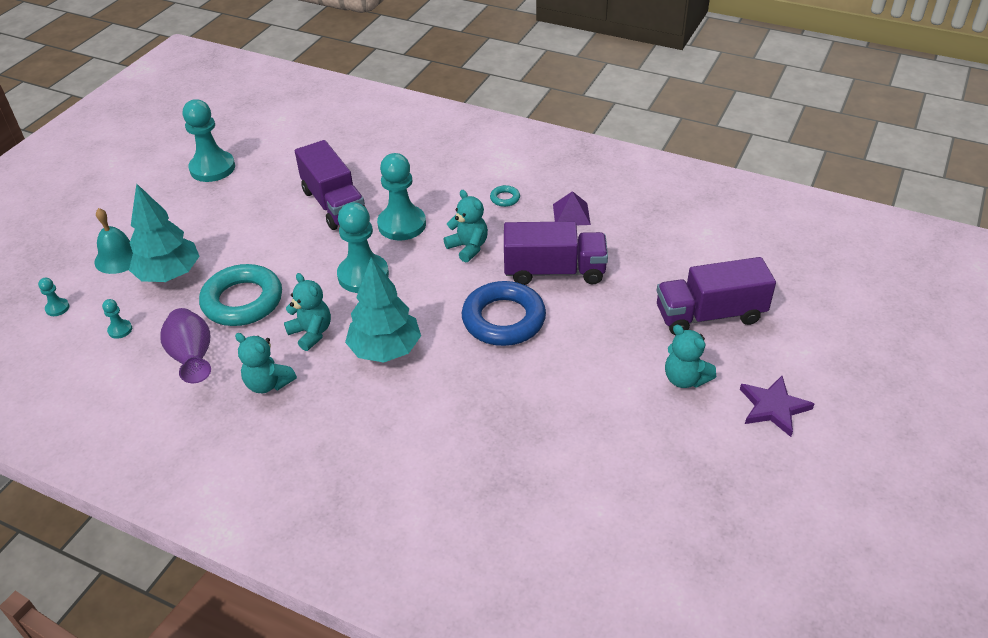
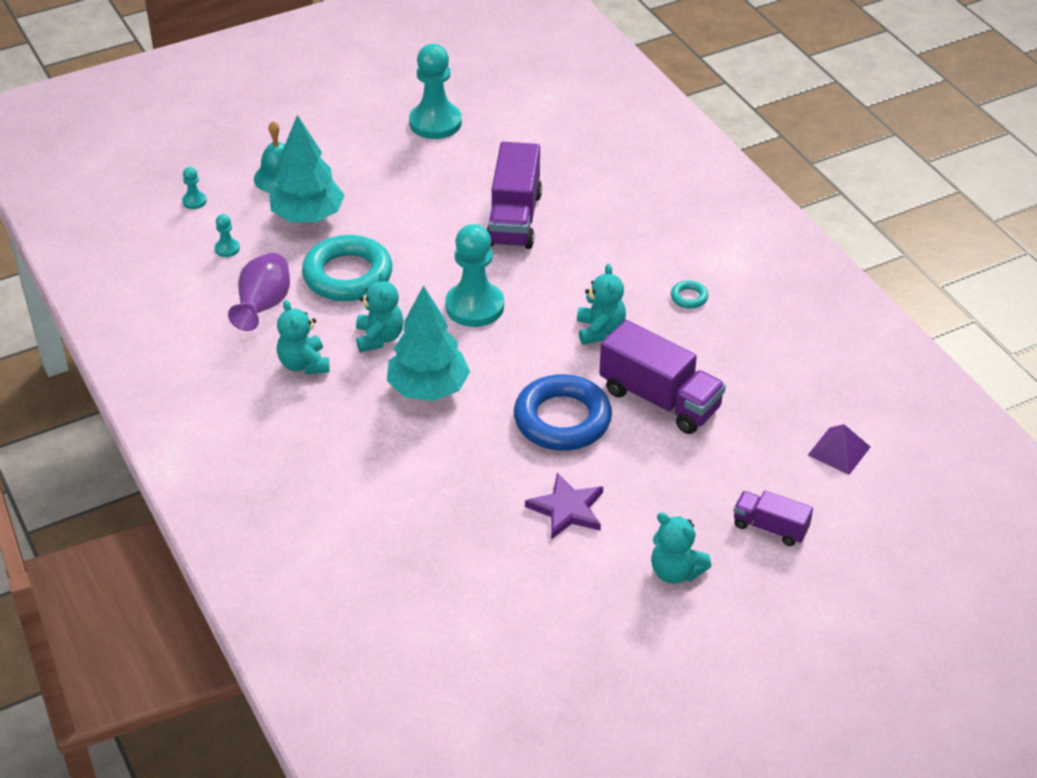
camera: 35 degrees right, 0 degrees up
turquoise pawn [377,153,426,241] -> none
purple pyramid [553,191,591,225] -> purple pyramid moved to [808,424,870,475]
purple truck [657,257,776,335] -> purple truck [733,491,813,546], size x0.56
turquoise teddy bear [665,325,716,388] -> turquoise teddy bear turned 45 degrees counterclockwise [651,512,712,584]
purple star [740,376,814,437] -> purple star moved to [525,473,603,540]

